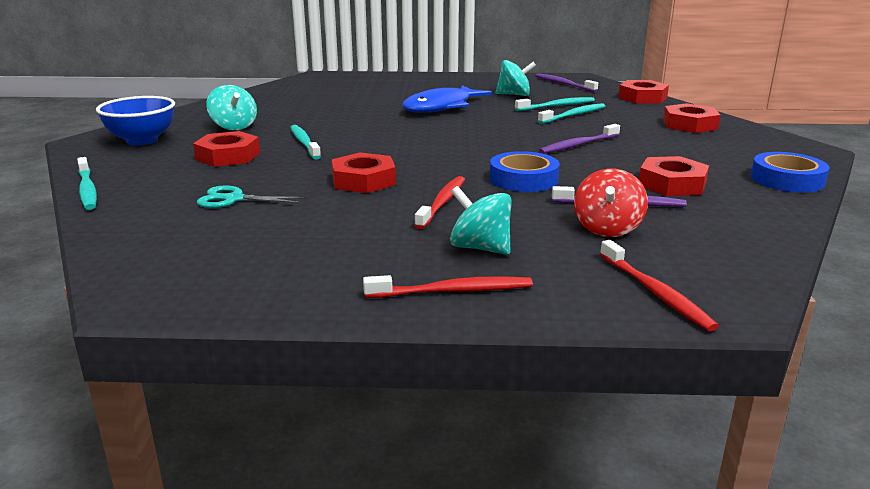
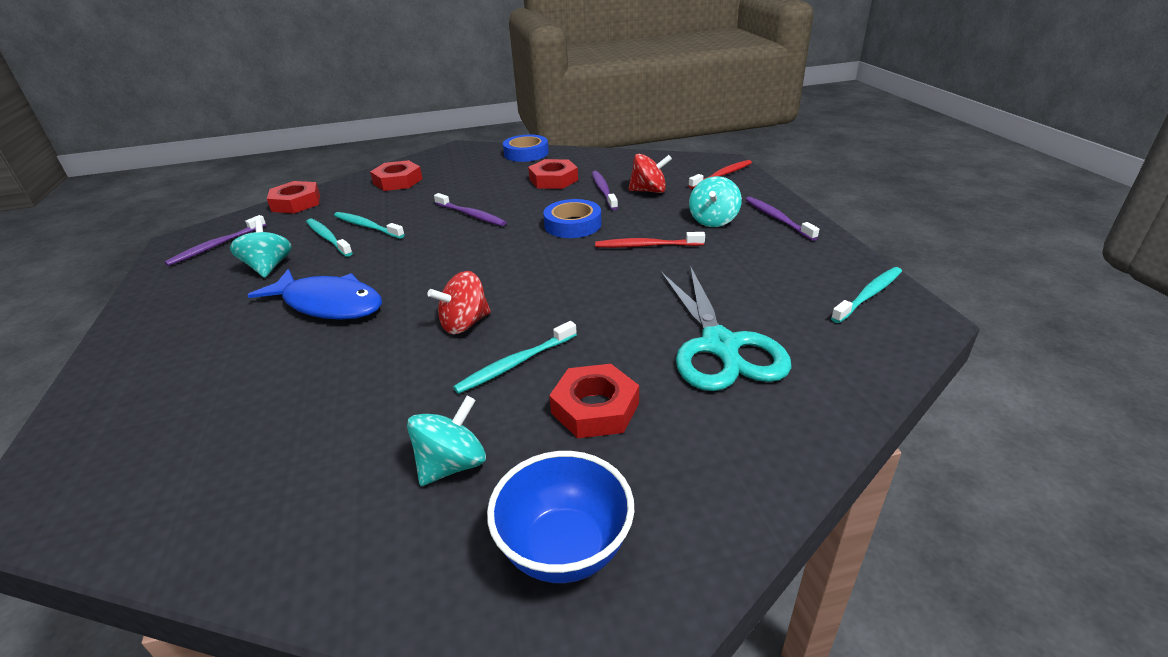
camera: 105 degrees left, 10 degrees up
turquoise toothbrush [77,157,97,210] -> turquoise toothbrush moved to [831,267,902,323]
turquoise scissors [197,186,306,208] -> turquoise scissors [661,266,792,391], size x1.93
red nut [332,152,396,193] -> none
red toothbrush [363,275,533,298] -> purple toothbrush [745,197,819,241]
none -> red spinning top [427,271,491,334]

